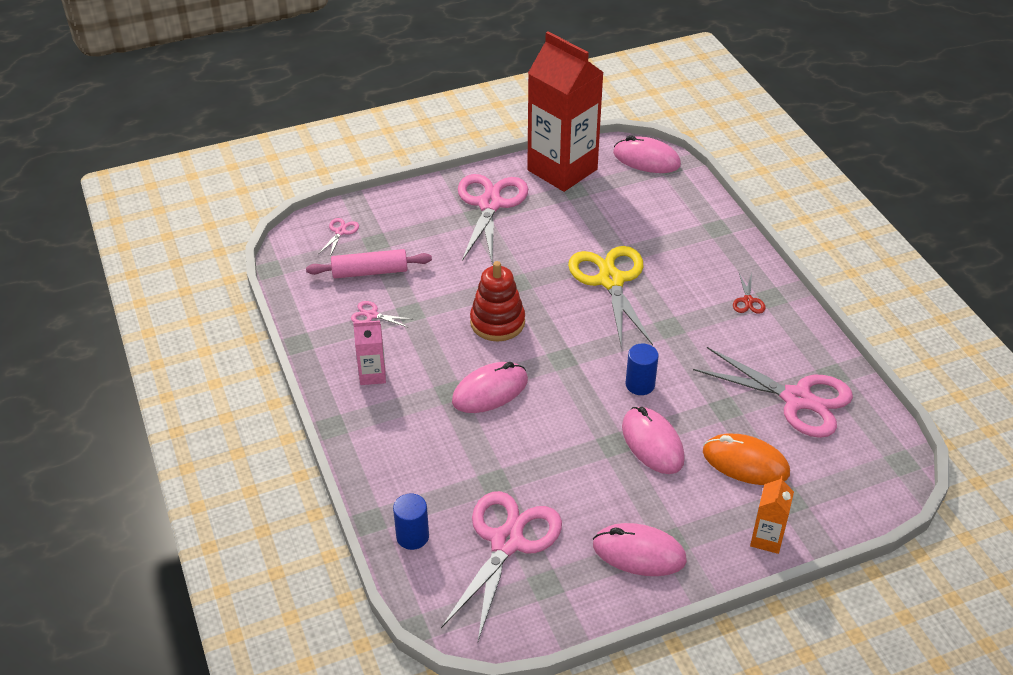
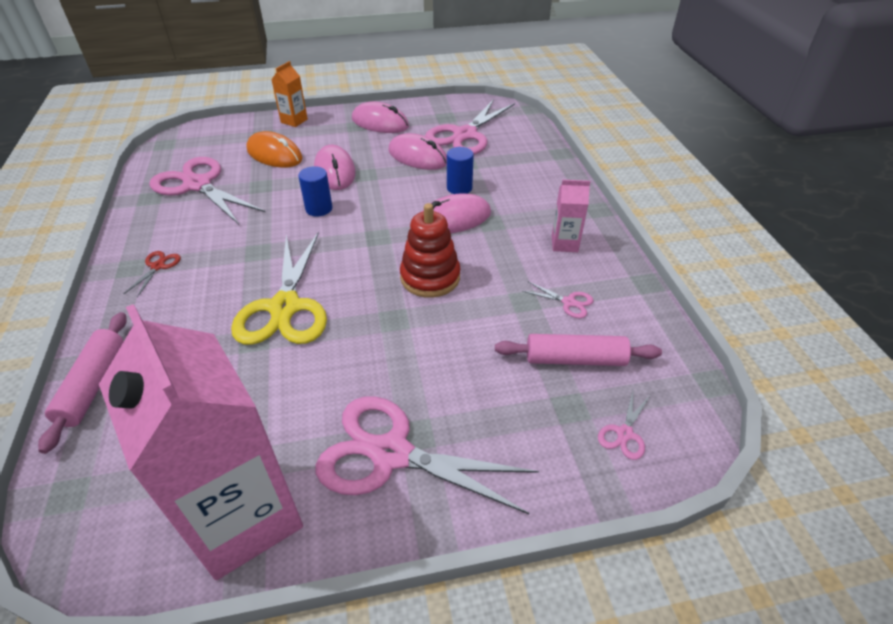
camera: 170 degrees left, 0 degrees up
blue cylinder [393,494,429,550] -> blue cylinder moved to [447,147,474,194]
pink scissors [458,174,528,262] -> pink scissors turned 90 degrees clockwise [316,396,539,514]
red carton [527,31,604,192] -> pink carton [99,304,303,580]
pink mouse [613,135,681,173] -> pink mouse moved to [388,133,447,170]
none -> pink rolling pin [38,312,127,454]

